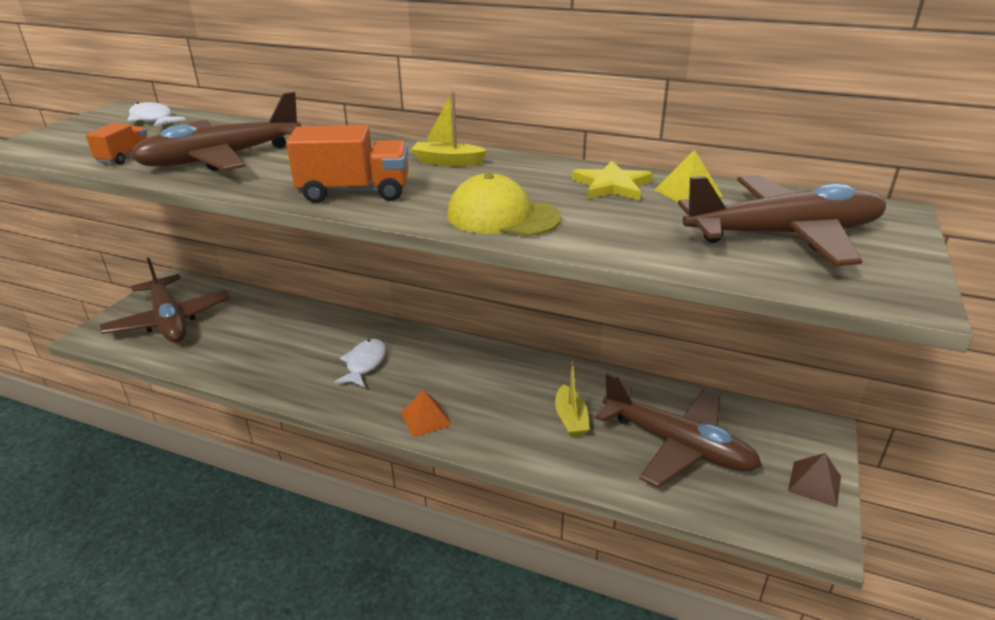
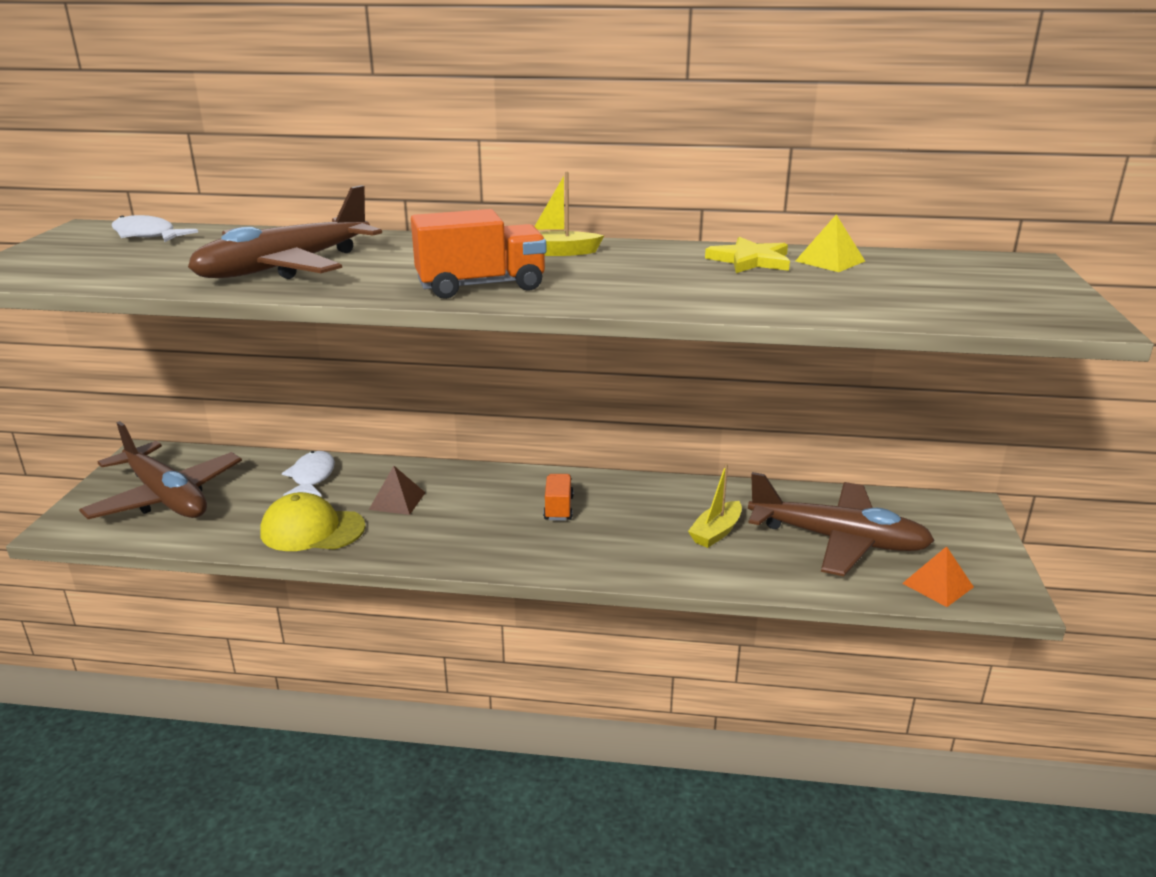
camera: 15 degrees left, 5 degrees down
orange truck [86,123,147,165] -> orange truck moved to [543,474,574,520]
white fish [334,339,386,388] -> white fish moved to [282,451,335,496]
orange pyramid [401,390,451,438] -> orange pyramid moved to [902,546,974,607]
yellow cap [447,173,561,237] -> yellow cap moved to [260,492,366,551]
yellow boat [555,361,590,437] -> yellow boat turned 60 degrees clockwise [688,463,742,548]
brown plane [678,175,886,266] -> none
brown pyramid [788,453,841,507] -> brown pyramid moved to [369,466,426,515]

